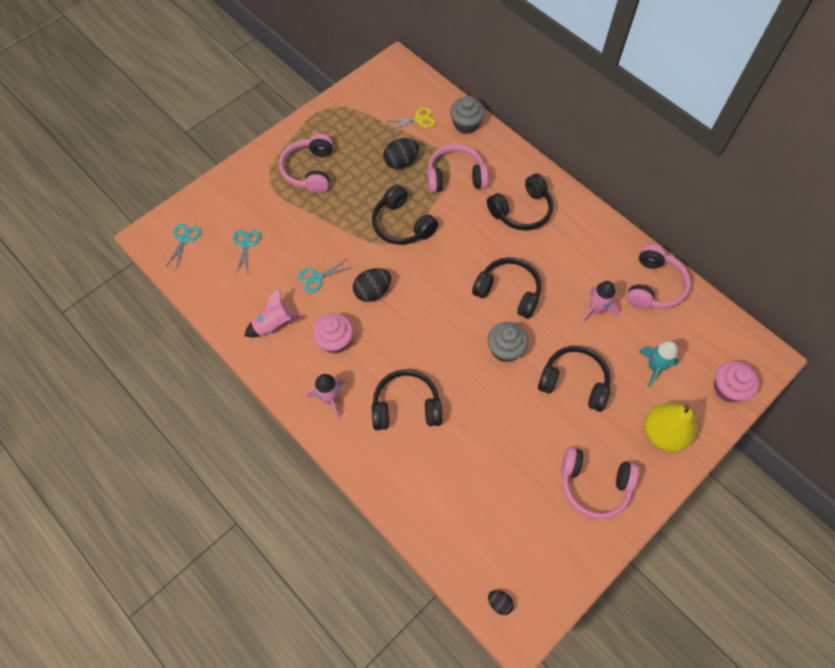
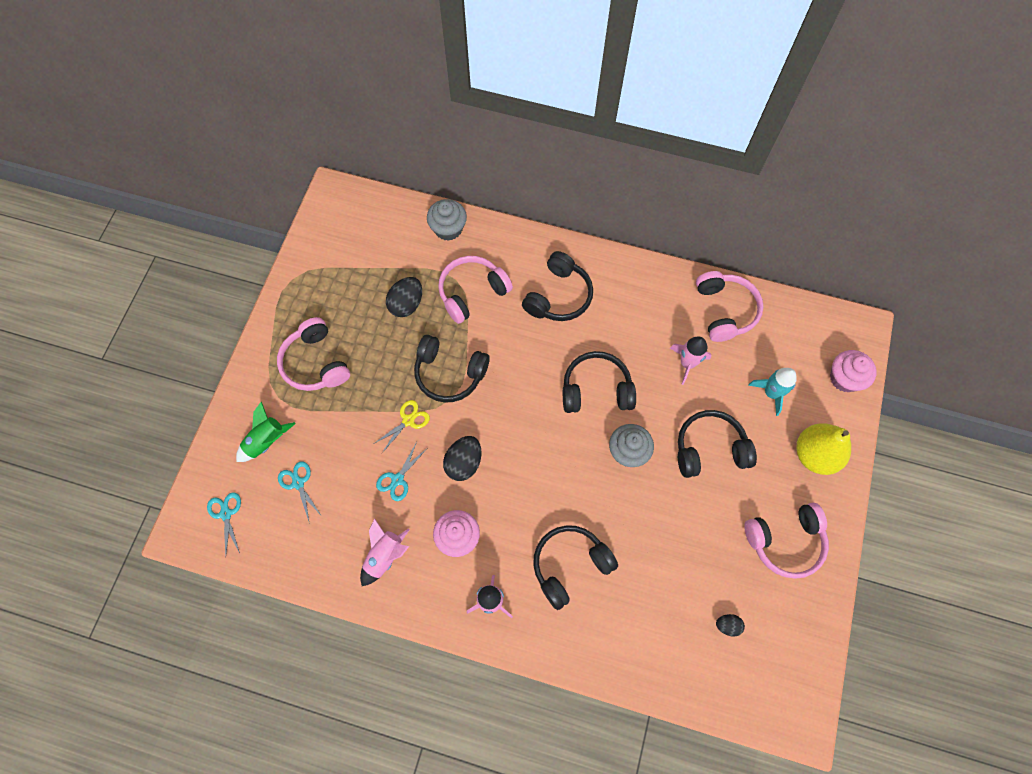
camera: 30 degrees left, 5 degrees up
yellow scissors [386,107,435,130] -> yellow scissors moved to [375,400,430,453]
black egg [488,590,514,615] -> black egg moved to [716,614,745,637]
none -> green rocket [236,401,296,462]

